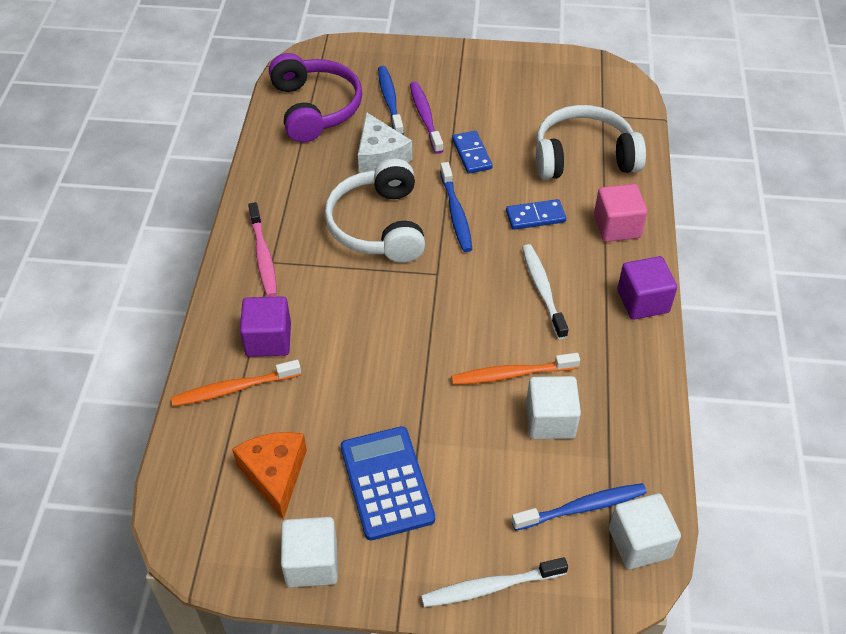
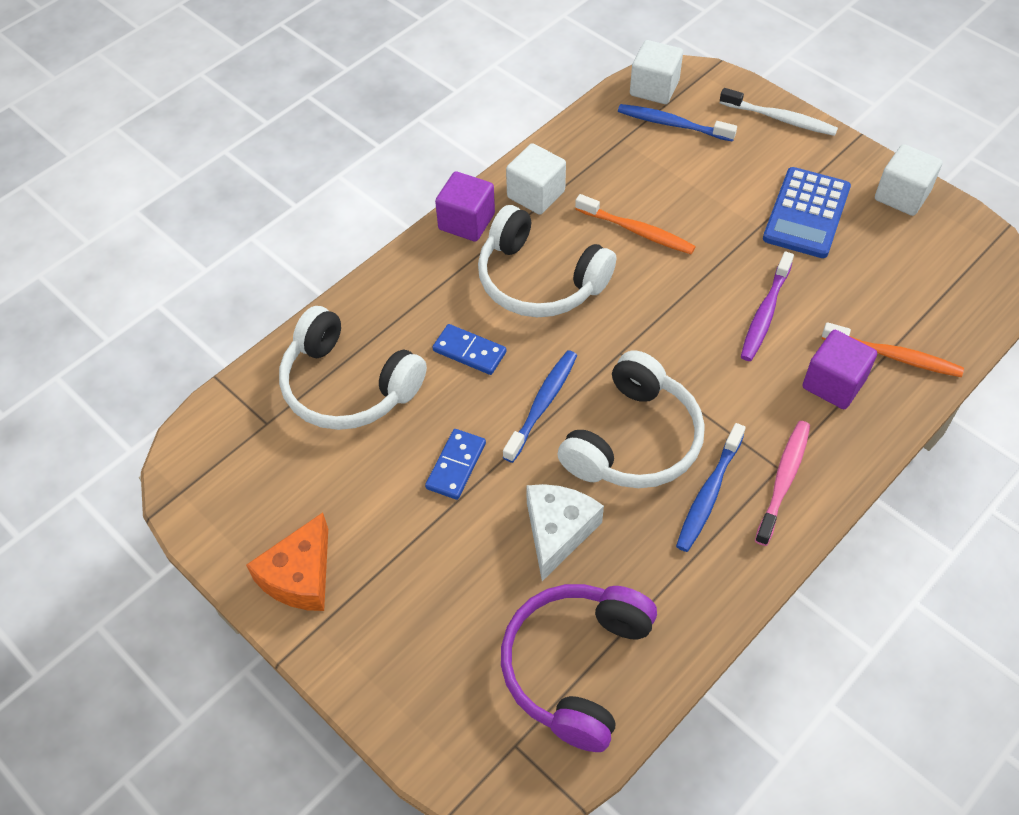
camera: 140 degrees left, 5 degrees up
orange cheese [232,432,307,520] -> orange cheese moved to [246,512,328,611]
blue toothbrush [378,66,404,135] -> blue toothbrush moved to [676,423,746,552]
purple toothbrush [410,82,443,154] -> purple toothbrush moved to [741,251,794,361]
white toothbrush [522,244,569,339] -> white headphones [478,205,616,317]
white cube [526,376,581,439] -> white cube moved to [506,143,566,215]
pink cube [594,184,647,242] -> none

